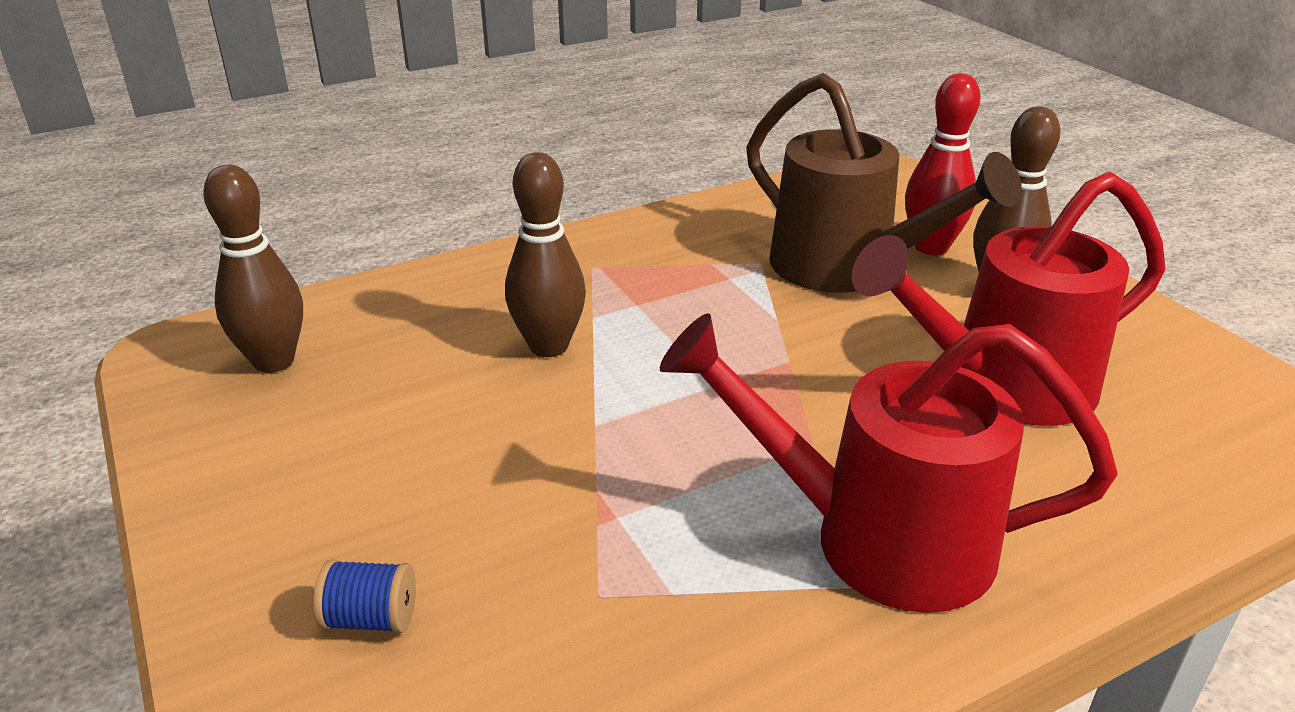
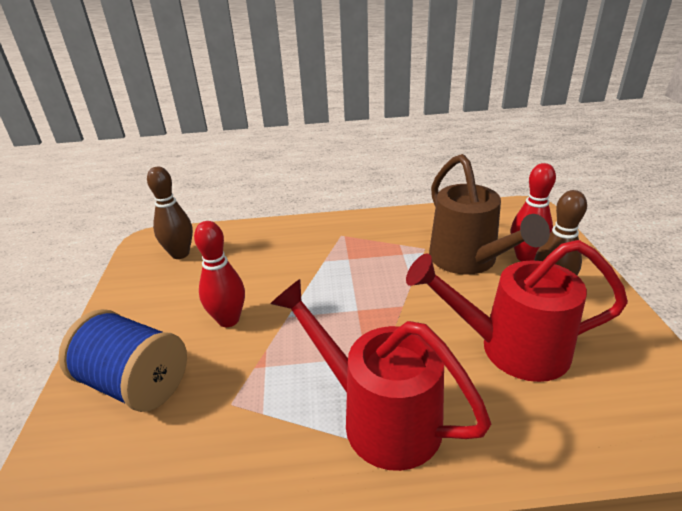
camera: 25 degrees right, 0 degrees up
blue spool [313,560,416,633] -> blue spool [58,309,187,412], size x2.42
brown bowling pin [505,152,586,357] -> none
none -> red bowling pin [194,221,245,327]

